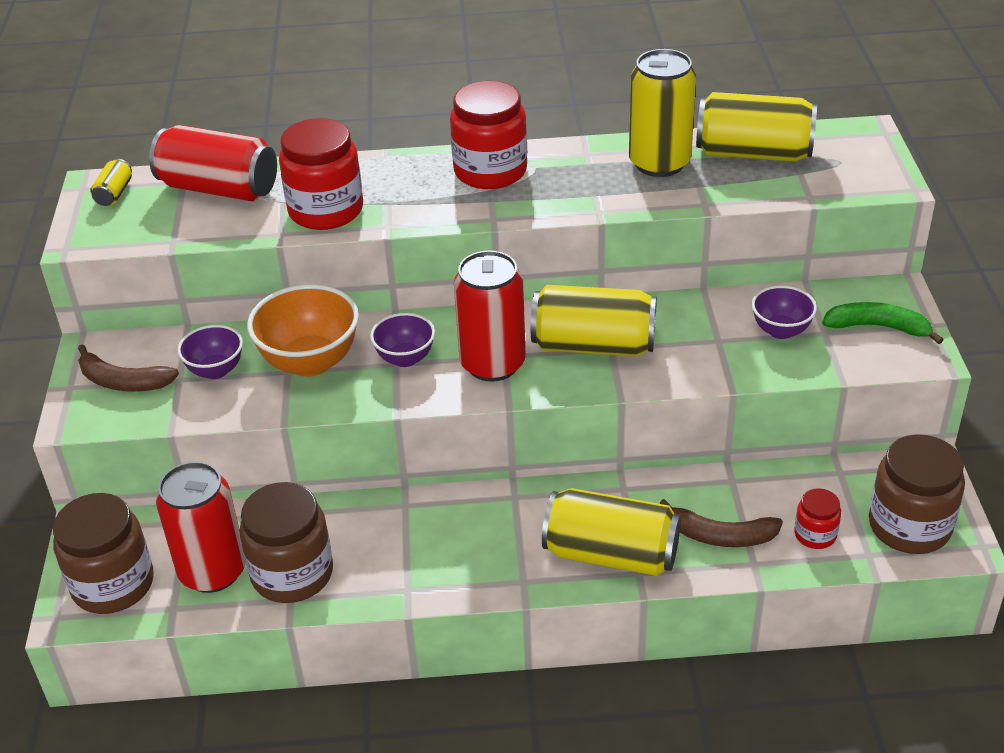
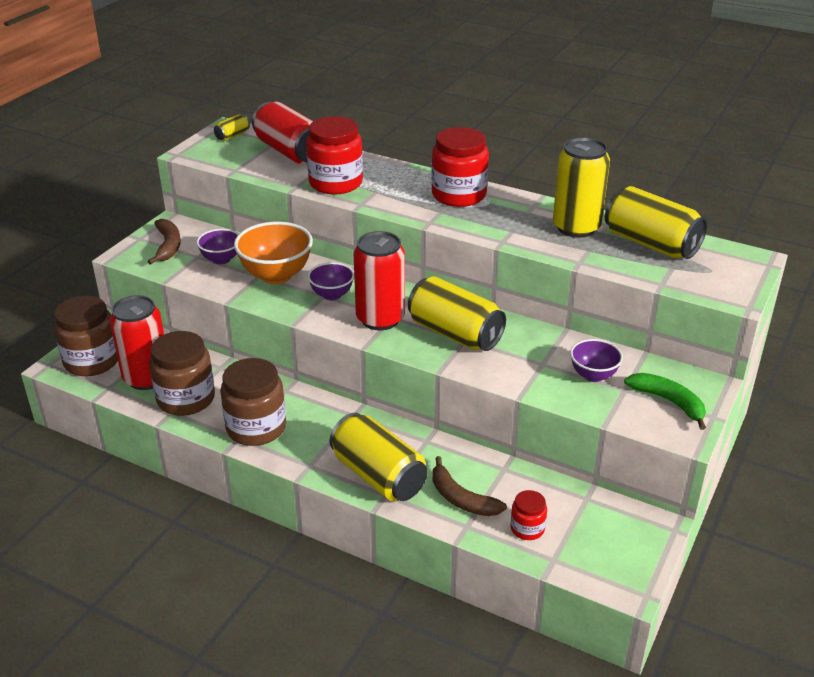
camera: 30 degrees right, 5 degrees down
brown banana [78,344,179,392] -> brown banana turned 150 degrees counterclockwise [148,219,181,265]
brown jar [869,434,965,554] -> brown jar moved to [220,358,286,446]

